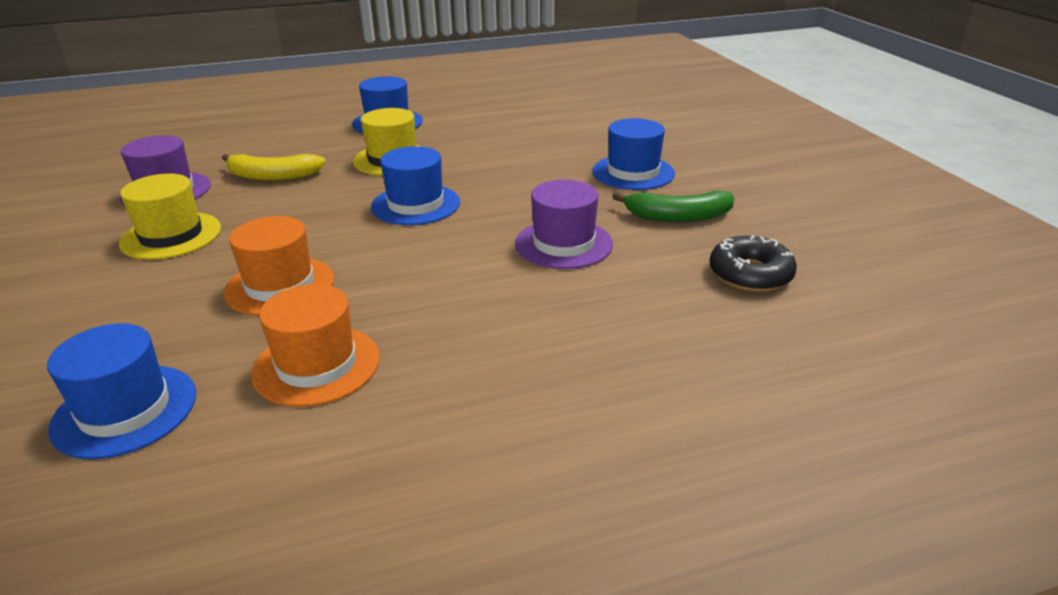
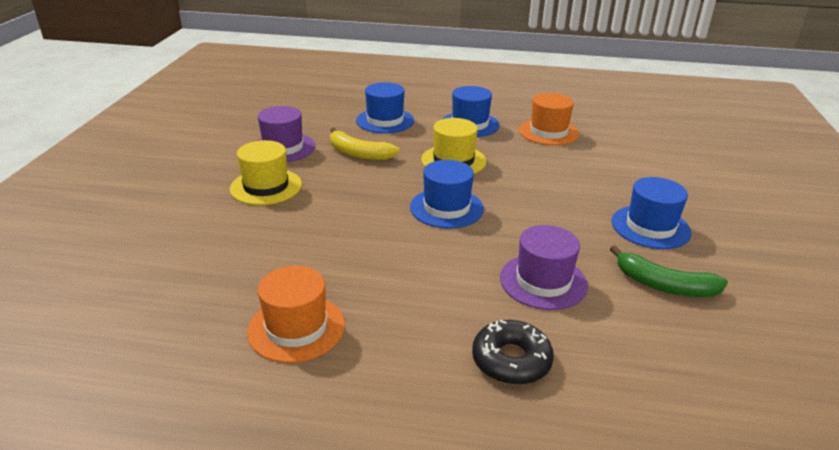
camera: 25 degrees right, 0 degrees up
blue hat [47,323,196,459] -> blue hat moved to [356,82,414,133]
orange hat [224,216,334,316] -> orange hat moved to [519,93,579,146]
black donut [709,235,797,292] -> black donut moved to [472,320,554,385]

